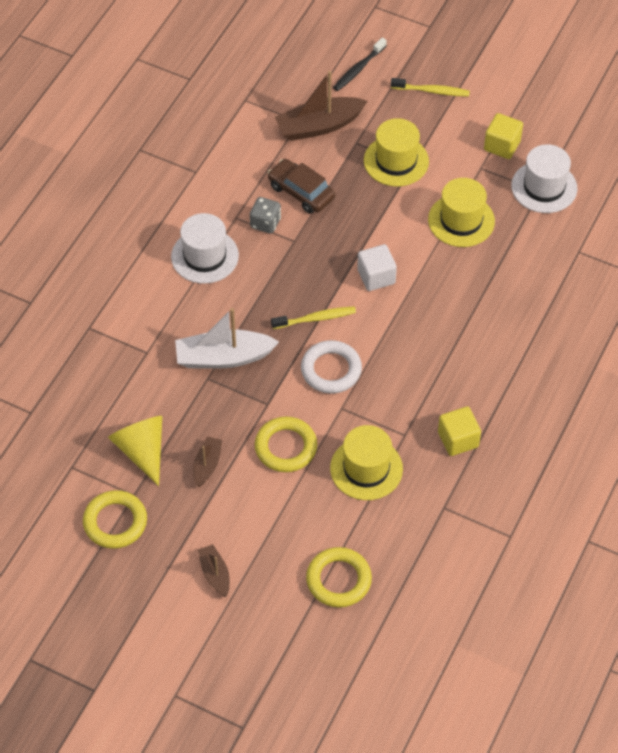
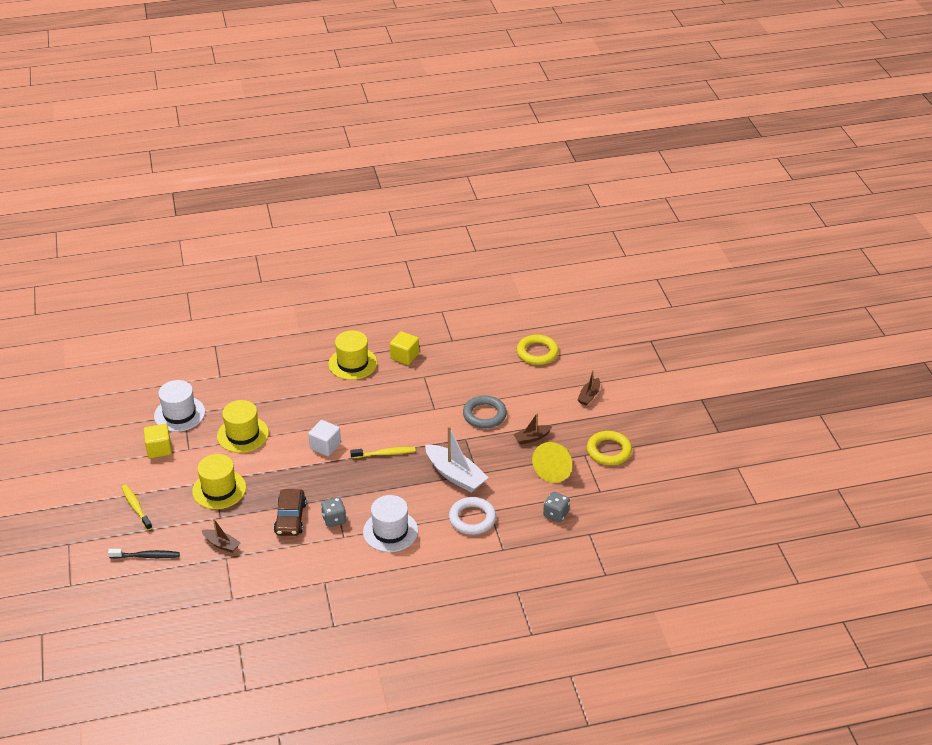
camera: 130 degrees left, 15 degrees down
yellow ring [255,417,317,472] -> grey ring [463,395,507,428]
yellow toothbrush [271,306,356,329] -> yellow toothbrush turned 135 degrees clockwise [350,447,416,459]
brown boat [275,71,368,141] -> brown boat [202,518,241,553], size x0.54
white ring [301,340,362,394] -> white ring moved to [449,497,496,535]
yellow hat [330,425,403,500] -> yellow hat moved to [328,330,377,380]
none -> grey dice [543,492,570,522]

